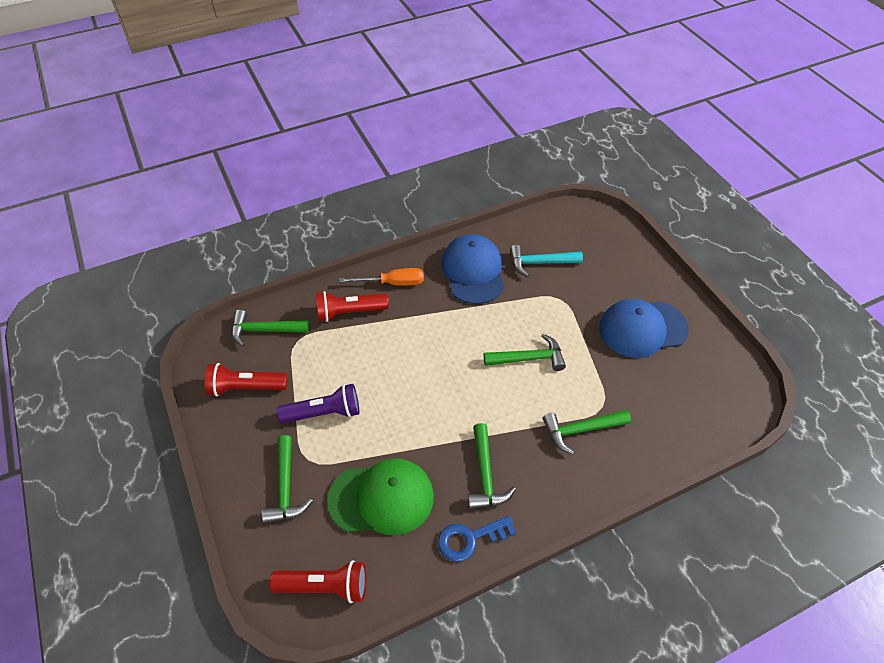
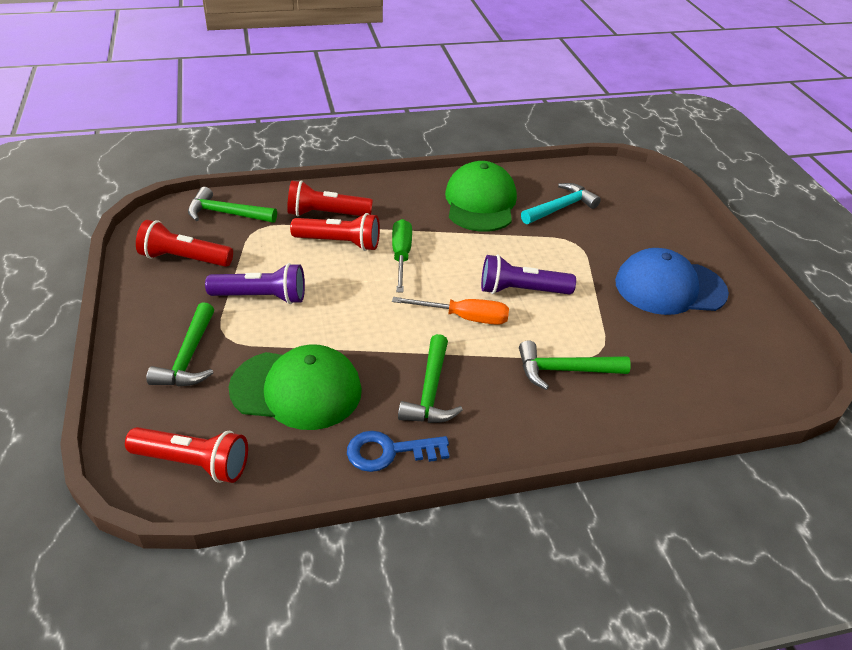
camera: 10 degrees right, 10 degrees down
orange screwdriver [339,268,424,285] -> orange screwdriver moved to [392,297,509,325]
blue cap [441,234,504,304] -> green cap [445,161,517,232]
green hammer [484,334,566,371] -> purple flashlight [481,255,576,295]
turquoise hammer [510,245,583,277] -> turquoise hammer turned 135 degrees clockwise [521,183,601,224]
none -> red flashlight [290,213,380,251]
none -> green screwdriver [392,219,412,293]

